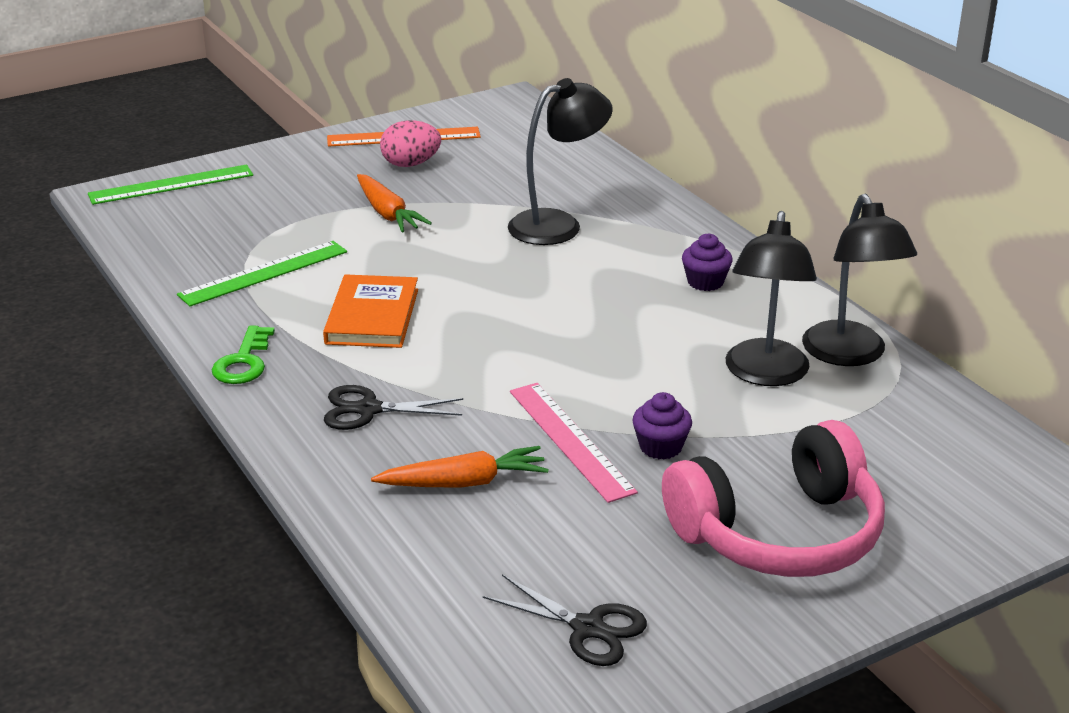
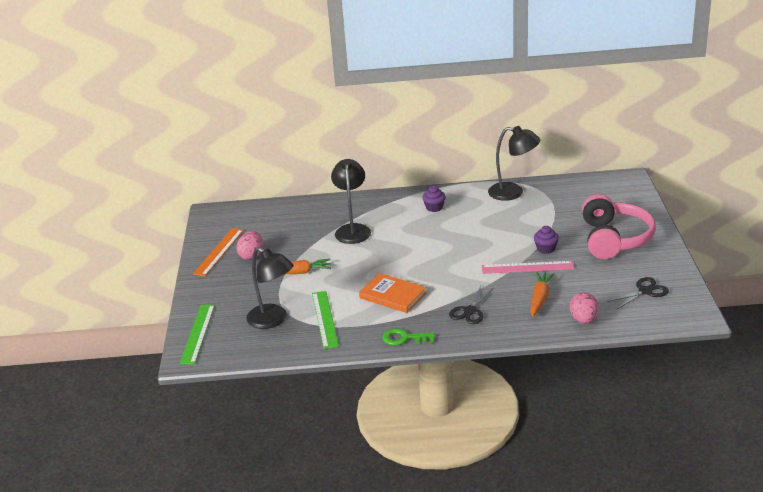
camera: 60 degrees left, 0 degrees up
green key [212,325,275,384] -> green key turned 150 degrees clockwise [382,328,435,345]
black lamp [726,211,817,386] -> black lamp moved to [246,247,294,329]
none -> pink egg [570,292,599,324]

